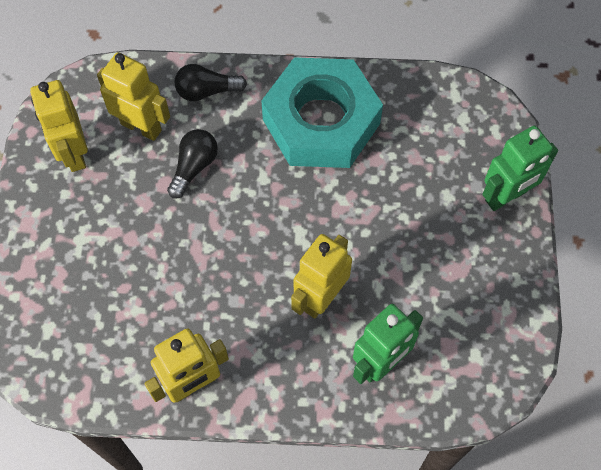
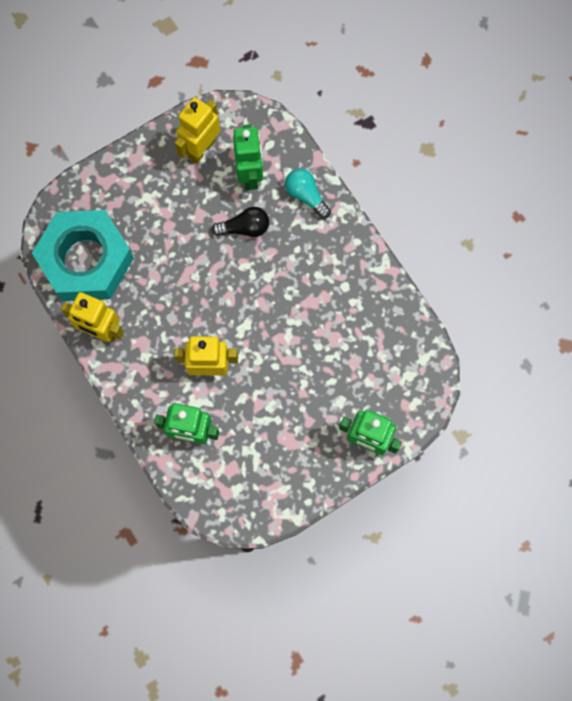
camera: 55 degrees right, 10 degrees up
yellow robot [97,53,170,141] -> green robot [233,124,263,190]
black light bulb [175,64,247,101] -> turquoise light bulb [285,169,331,219]
turquoise nut [261,57,383,168] -> turquoise nut moved to [32,210,134,301]

